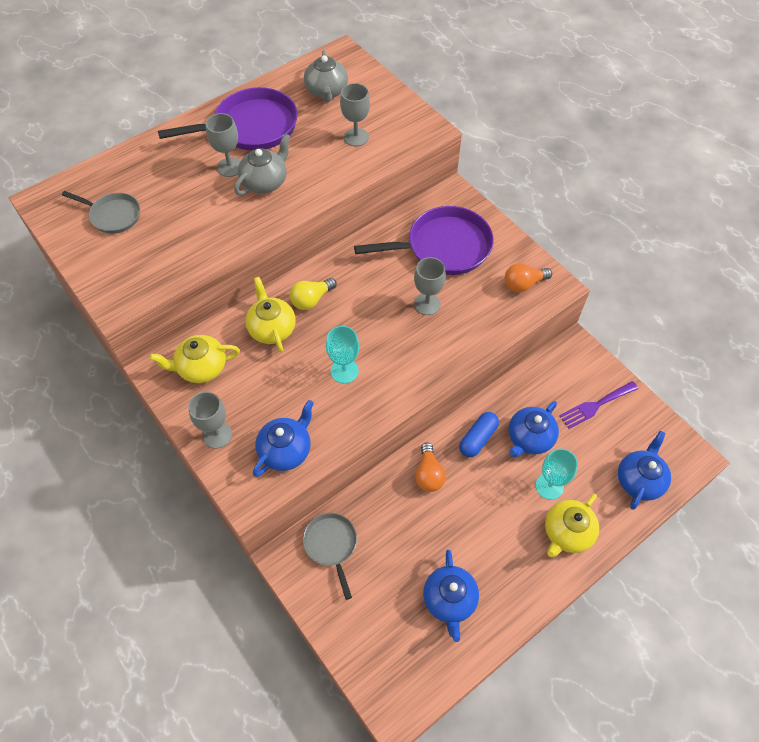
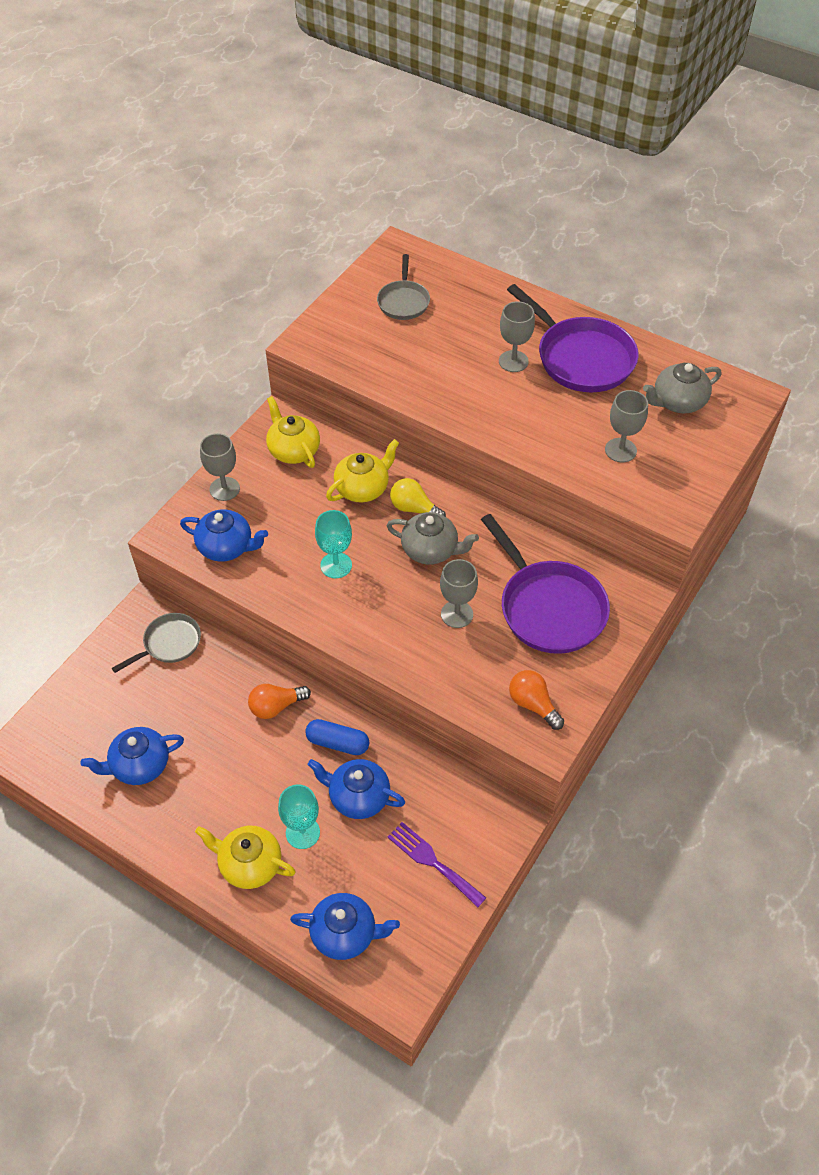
camera: 70 degrees right, 5 degrees down
grey teapot [234,133,290,195] -> grey teapot moved to [387,512,479,564]

